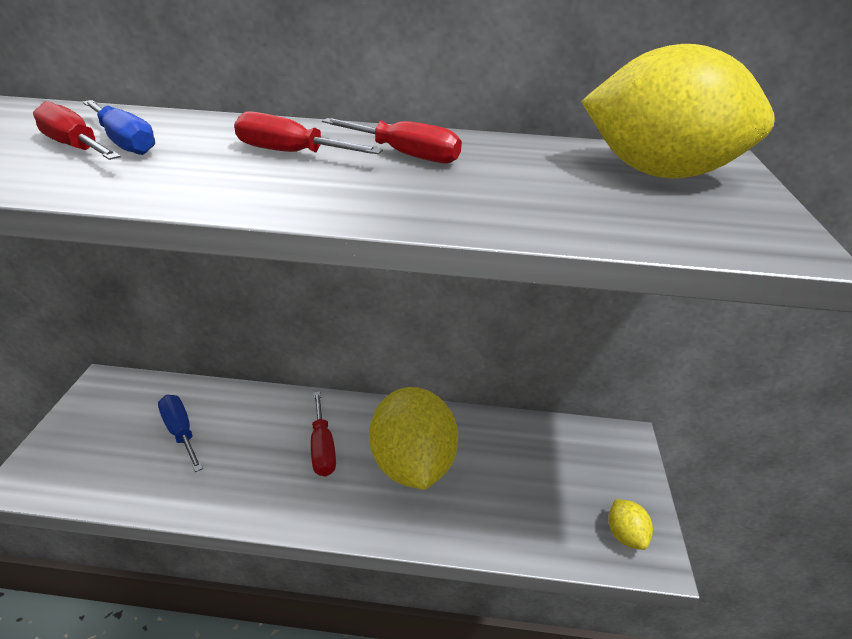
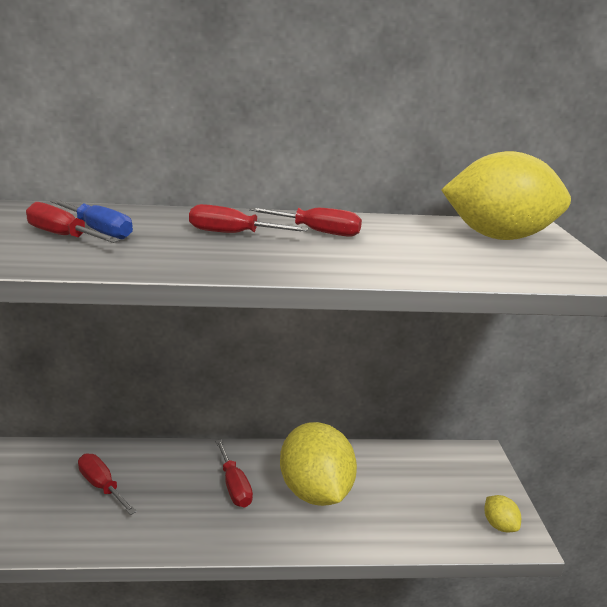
camera: 10 degrees left, 10 degrees down
blue screwdriver [158,395,203,472] -> red screwdriver [78,454,137,515]

